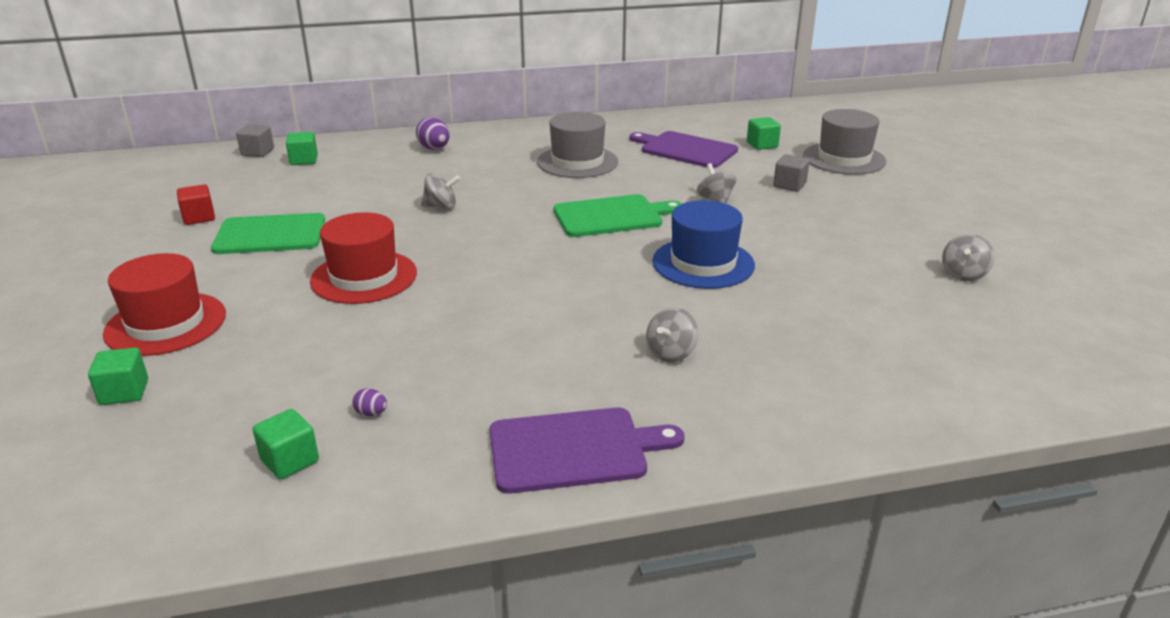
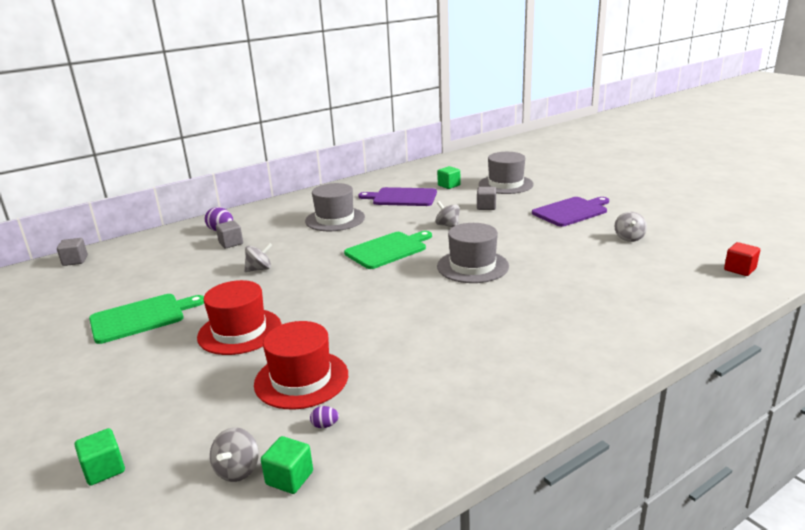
camera: 20 degrees left, 5 degrees down
red hat [103,253,226,356] -> red hat moved to [254,321,348,410]
red cube [177,184,215,225] -> red cube moved to [724,242,760,276]
green cube [286,132,318,165] -> none
purple cutting board [490,407,684,494] -> purple cutting board moved to [532,197,609,227]
grey spinning top [646,307,698,362] -> grey spinning top moved to [210,428,259,482]
blue hat [652,200,755,289] -> grey hat [437,223,509,283]
none -> grey cube [216,220,243,248]

